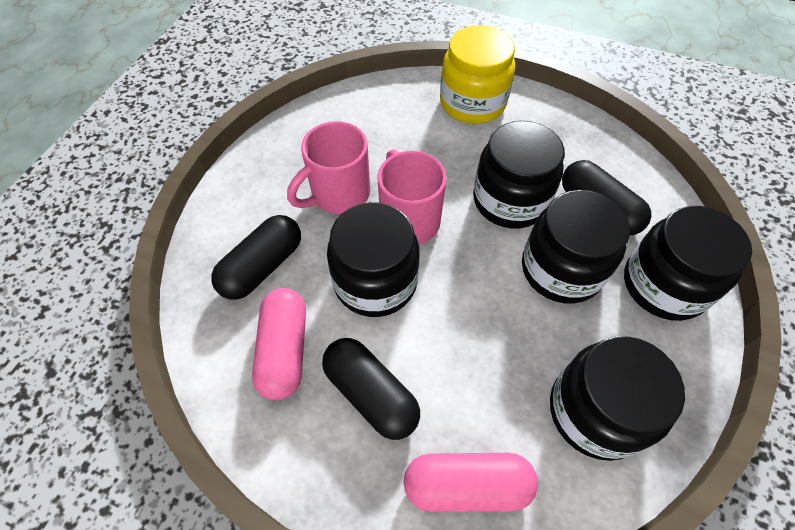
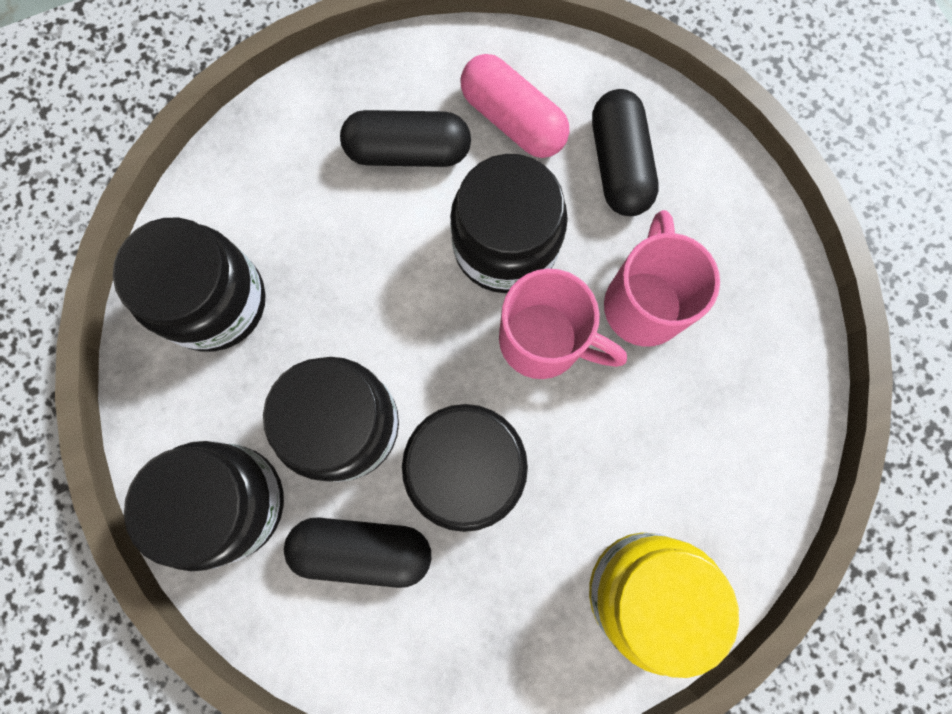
camera: 135 degrees right, 20 degrees up
pink capsule [404,453,538,512] -> none

